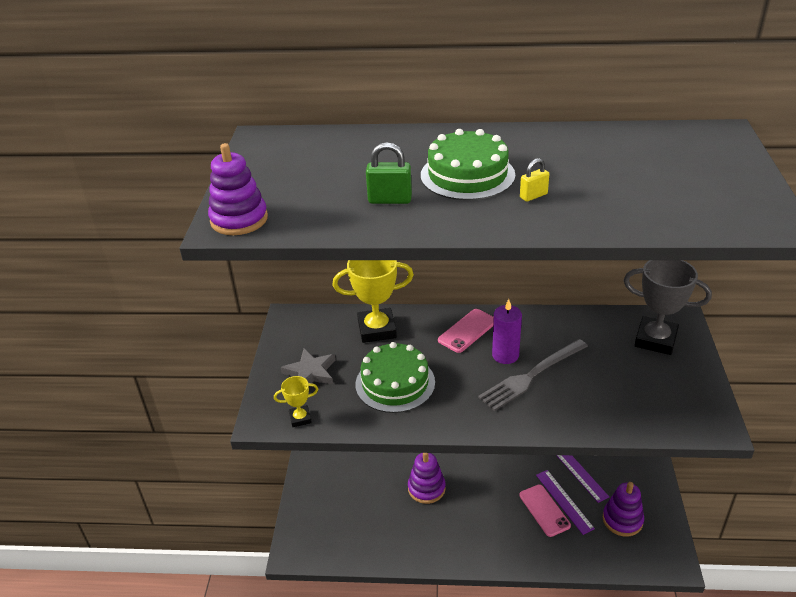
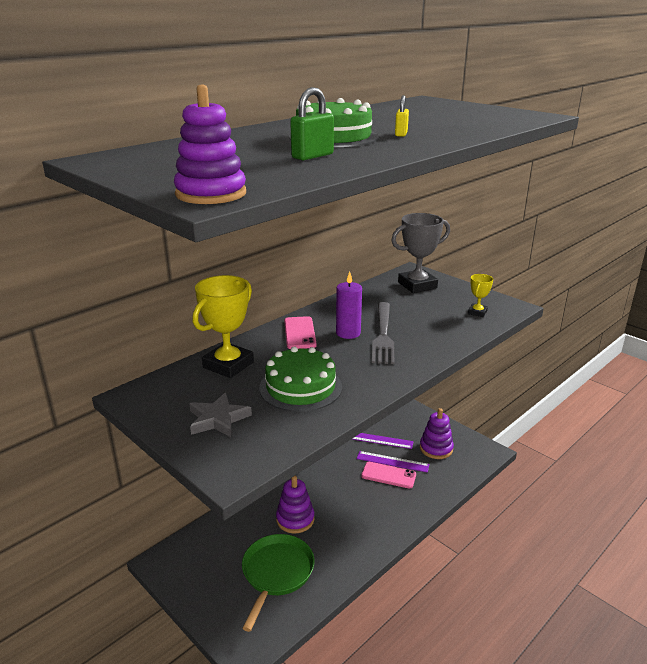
camera: 50 degrees left, 10 degrees down
yellow trophy [274,376,318,427] -> yellow trophy moved to [468,274,493,317]
none -> green pan [242,534,315,632]

